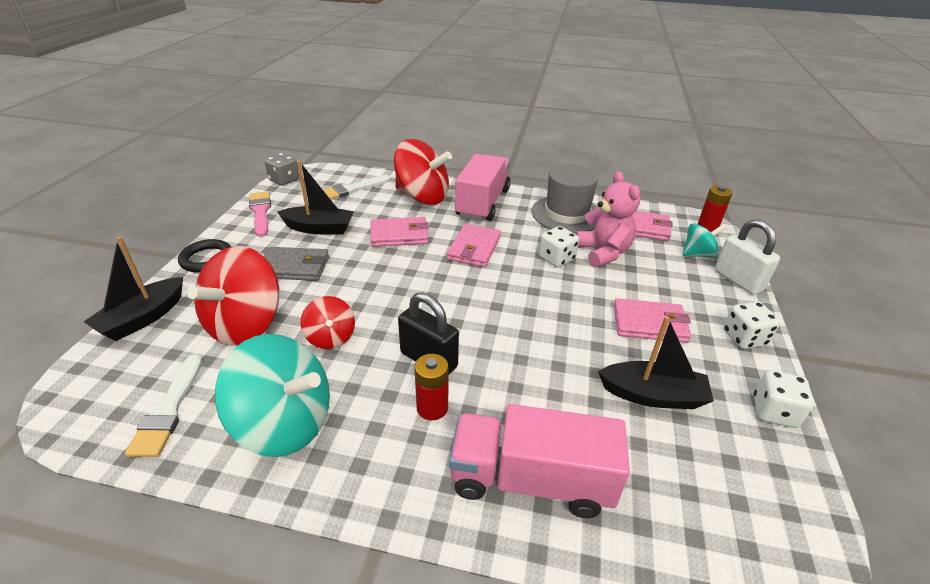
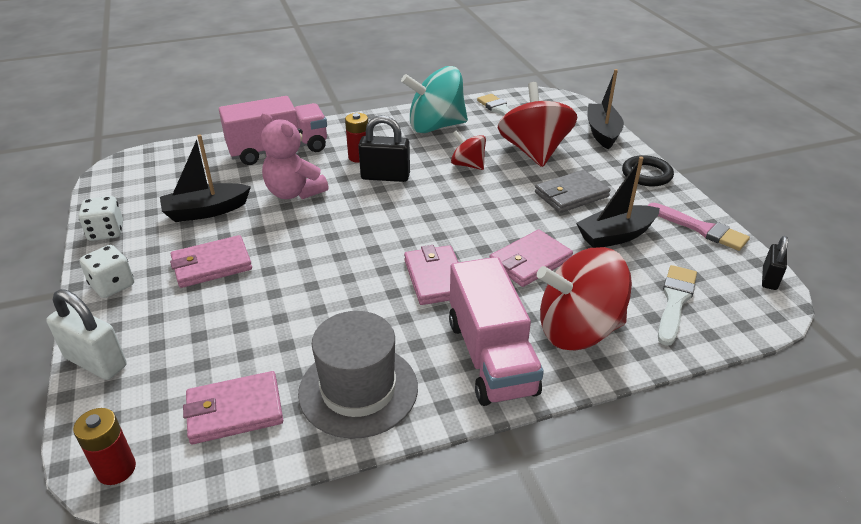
camera: 150 degrees right, 0 degrees up
grey dice [264,153,299,186] -> black padlock [762,236,788,290]
white dice [539,226,579,267] -> none
pink teddy bear [575,172,640,267] -> pink teddy bear moved to [261,112,329,199]
turquoise spinning top [683,223,725,258] -> none

